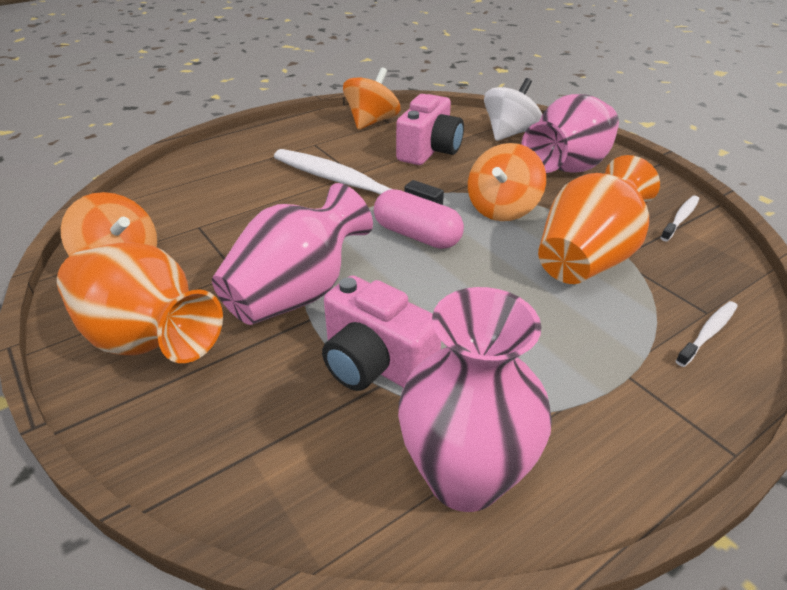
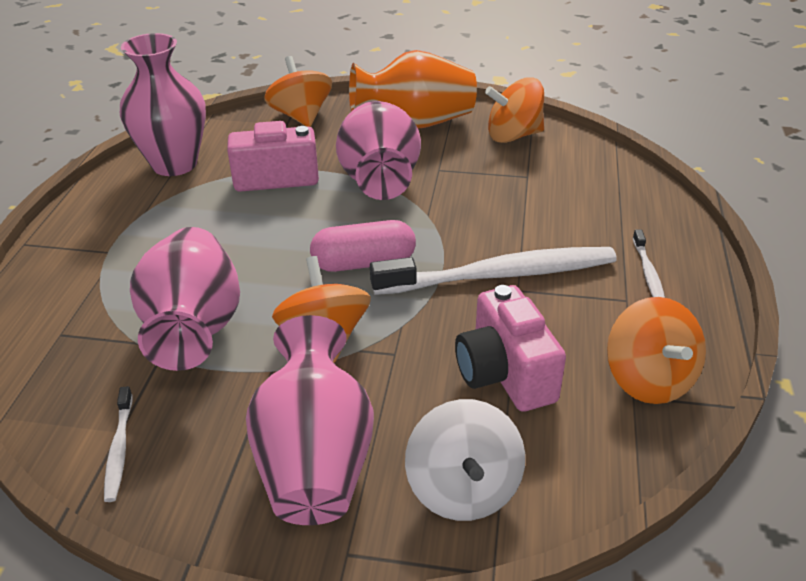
camera: 135 degrees right, 0 degrees up
orange vase [538,155,660,284] -> pink vase [130,227,240,371]
white toothbrush [676,301,738,367] -> white toothbrush moved to [633,229,665,298]
none -> orange spinning top [264,56,332,127]

